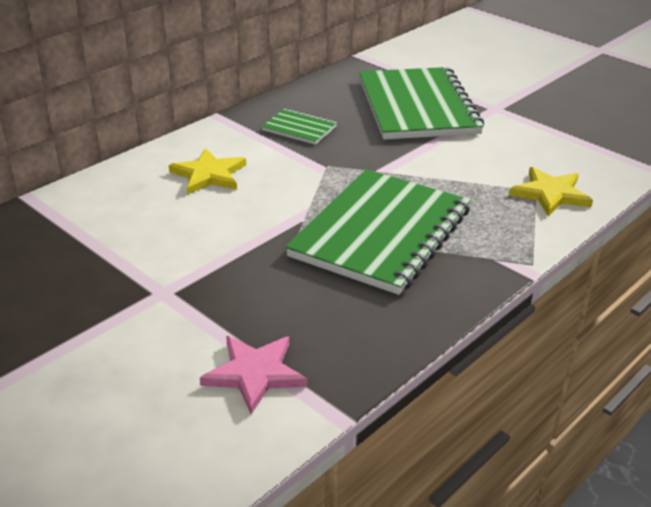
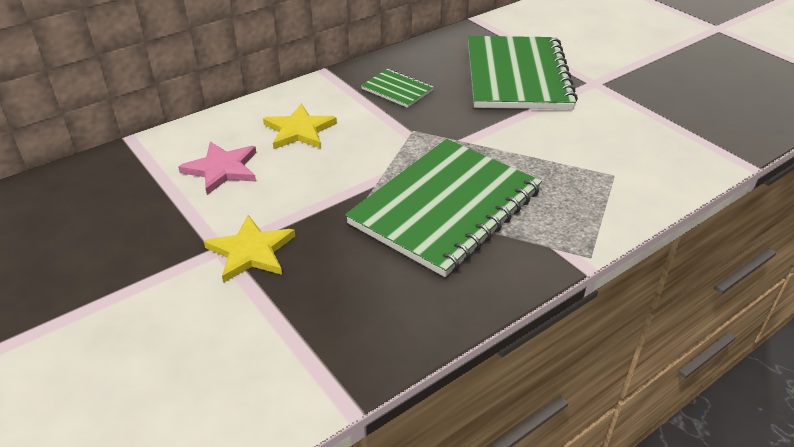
camera: 10 degrees right, 5 degrees up
pink star [200,336,307,414] -> pink star moved to [178,142,256,195]
yellow star [509,167,593,216] -> yellow star moved to [204,215,295,283]

